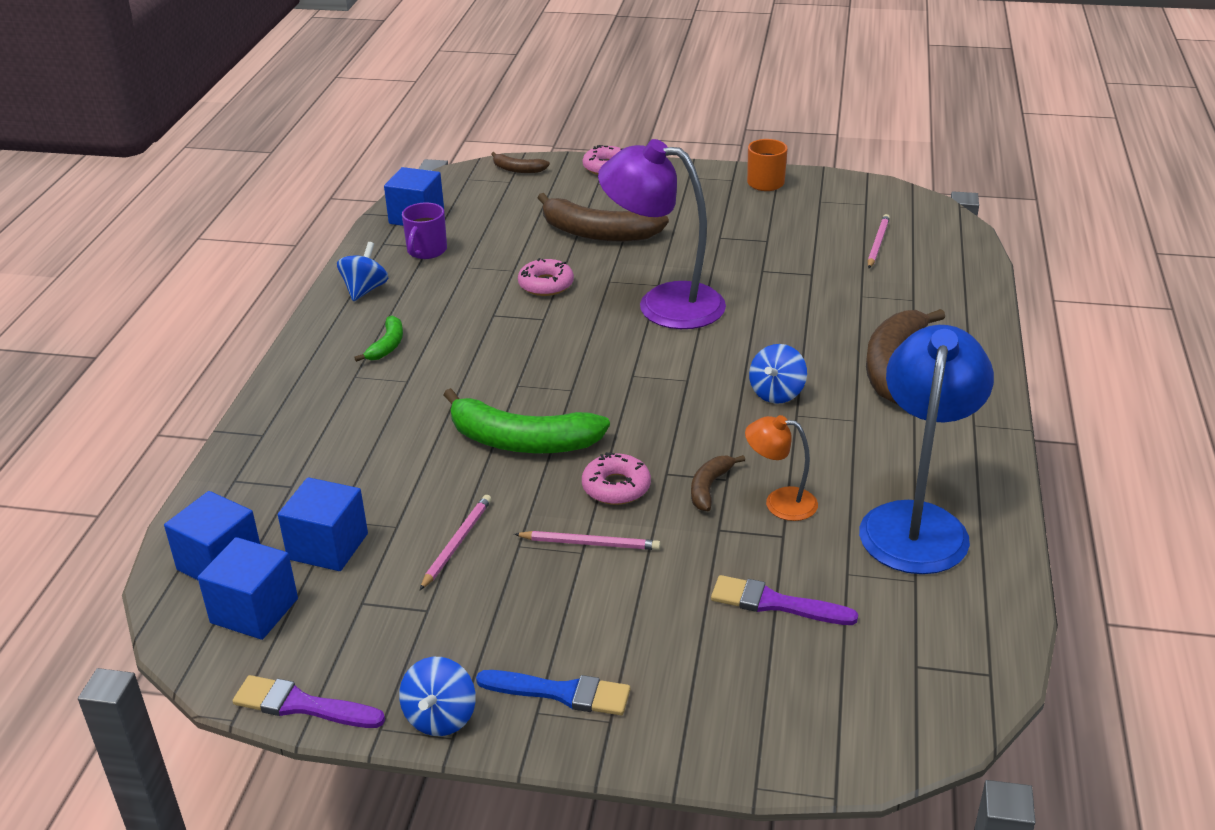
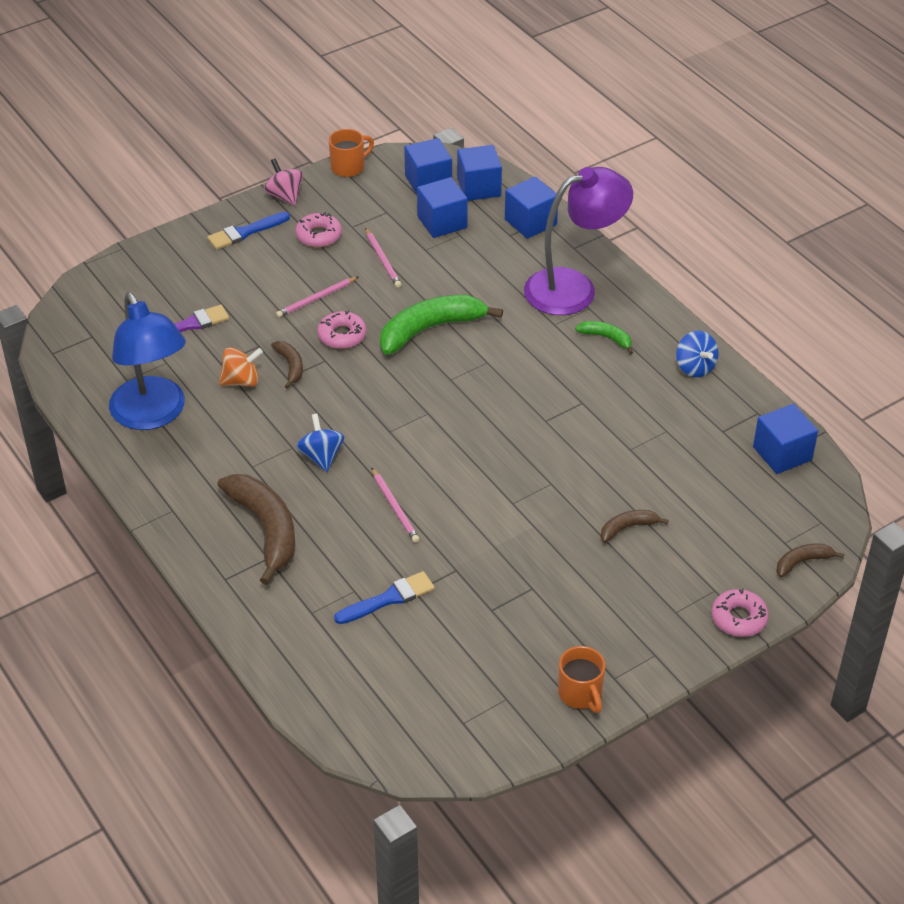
camera: 135 degrees right, 10 degrees up
purple brush [233,675,385,728] -> orange mug [329,129,374,177]
green banana [354,316,403,362] -> green banana turned 150 degrees clockwise [575,321,633,355]
blue spinning top [399,657,476,736] -> pink spinning top [264,158,303,206]
purple mug [402,202,447,259] -> none
pink donut [518,258,574,296] -> pink donut moved to [295,212,342,247]
brown banana [538,193,669,242] -> brown banana [601,510,669,543], size x0.49
purple lamp [598,139,726,329] -> purple lamp moved to [524,167,633,315]
orange lamp [745,415,818,521] -> orange spinning top [219,347,263,387]
pink pencil [868,214,890,268] -> pink pencil moved to [372,468,420,543]
none -> blue brush [334,571,435,624]
none -> blue cube [505,176,558,239]

